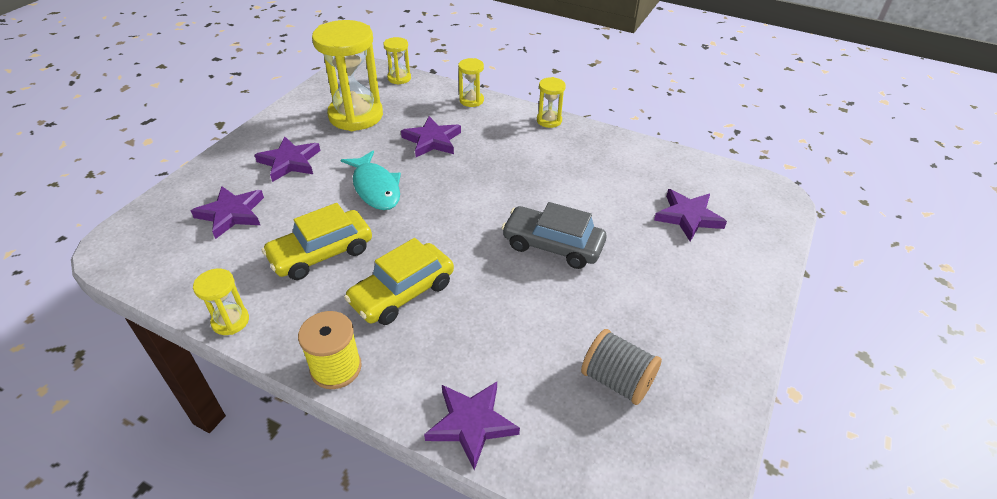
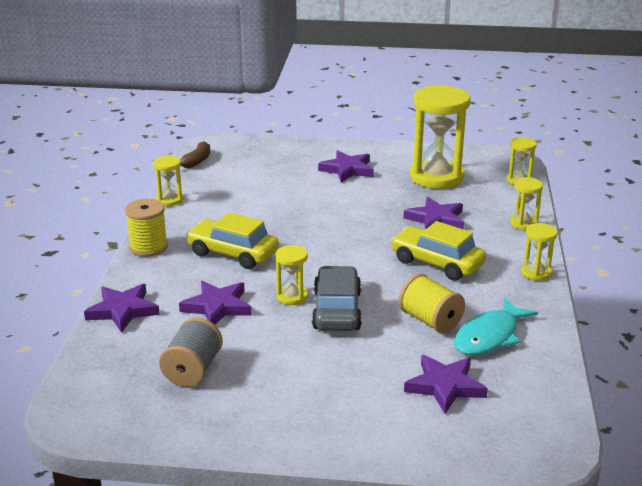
camera: 70 degrees right, 15 degrees down
purple star [190,186,264,239] -> purple star moved to [179,281,252,325]
yellow car [262,203,372,280] -> yellow car moved to [391,221,486,281]
turquoise fish [341,151,401,210] -> turquoise fish moved to [454,298,538,355]
none -> brown banana [180,141,210,168]
none -> yellow hourglass [276,245,308,305]
none -> yellow spool [398,273,465,334]

